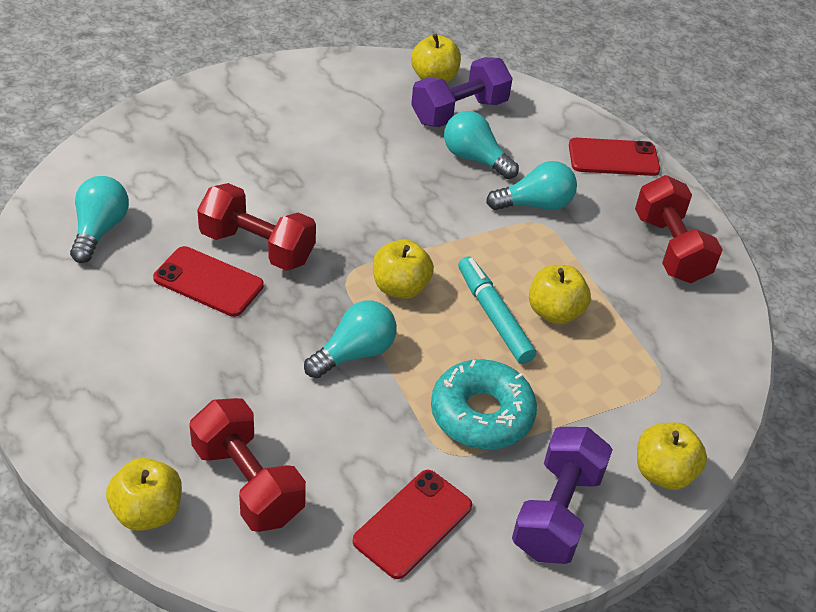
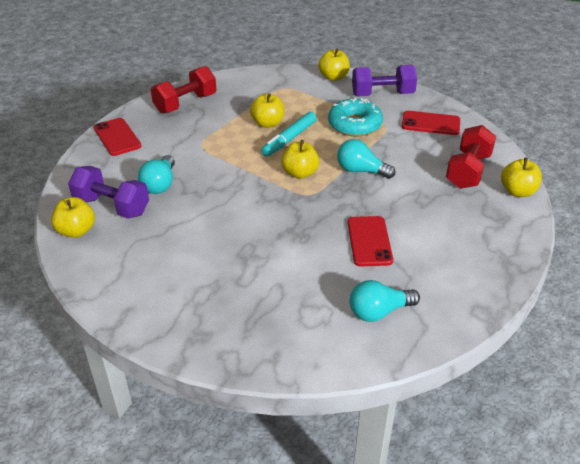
camera: 115 degrees left, 5 degrees down
red dumbbell [197,183,316,271] -> none
turquoise light bulb [486,161,577,210] -> none

